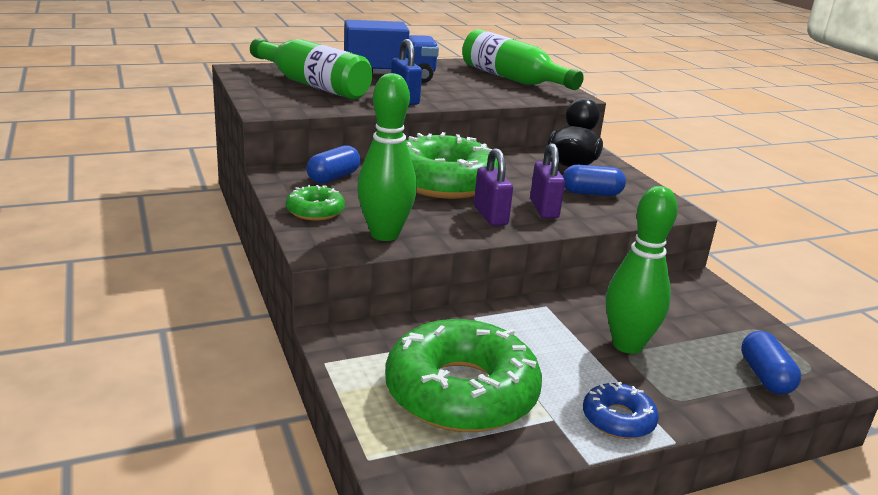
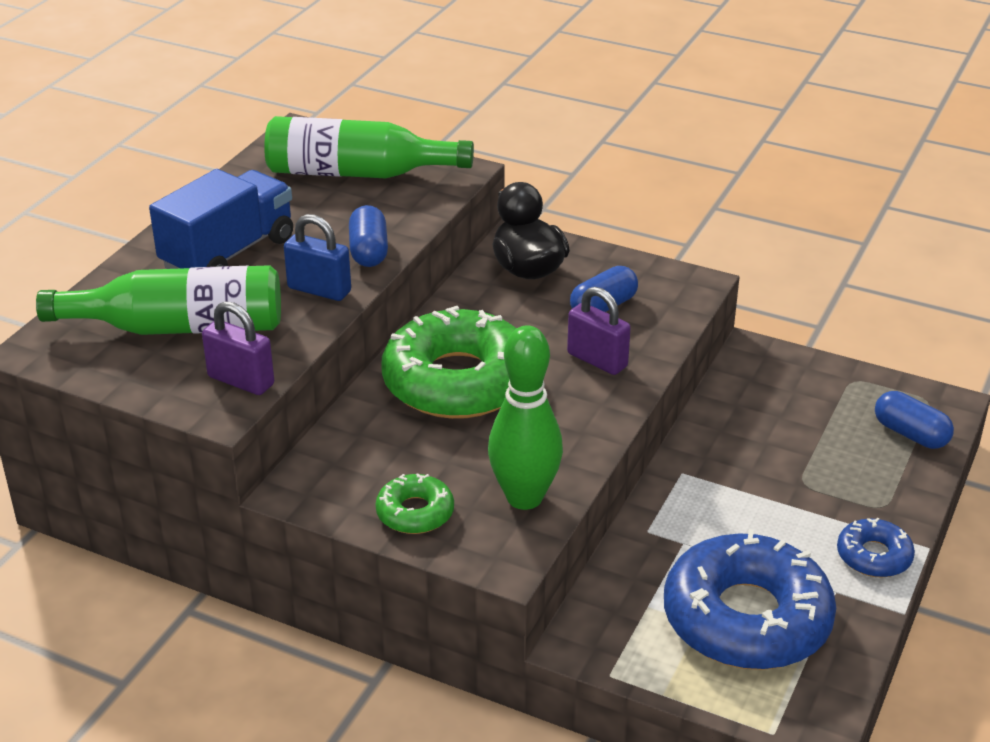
camera: 40 degrees left, 10 degrees up
blue capsule [307,145,361,184] -> blue capsule moved to [349,205,388,267]
green donut [385,319,542,432] -> blue donut [664,529,836,670]
purple padlock [474,148,513,226] -> purple padlock moved to [202,301,274,395]
green bowling pin [606,186,678,354] -> none

